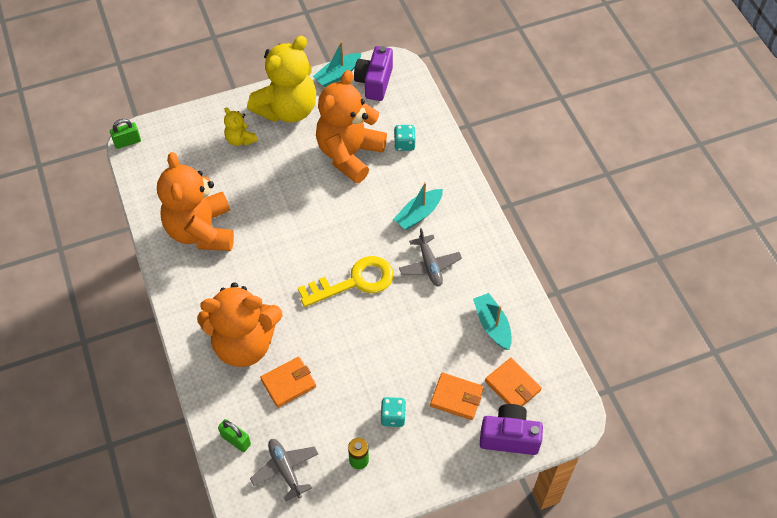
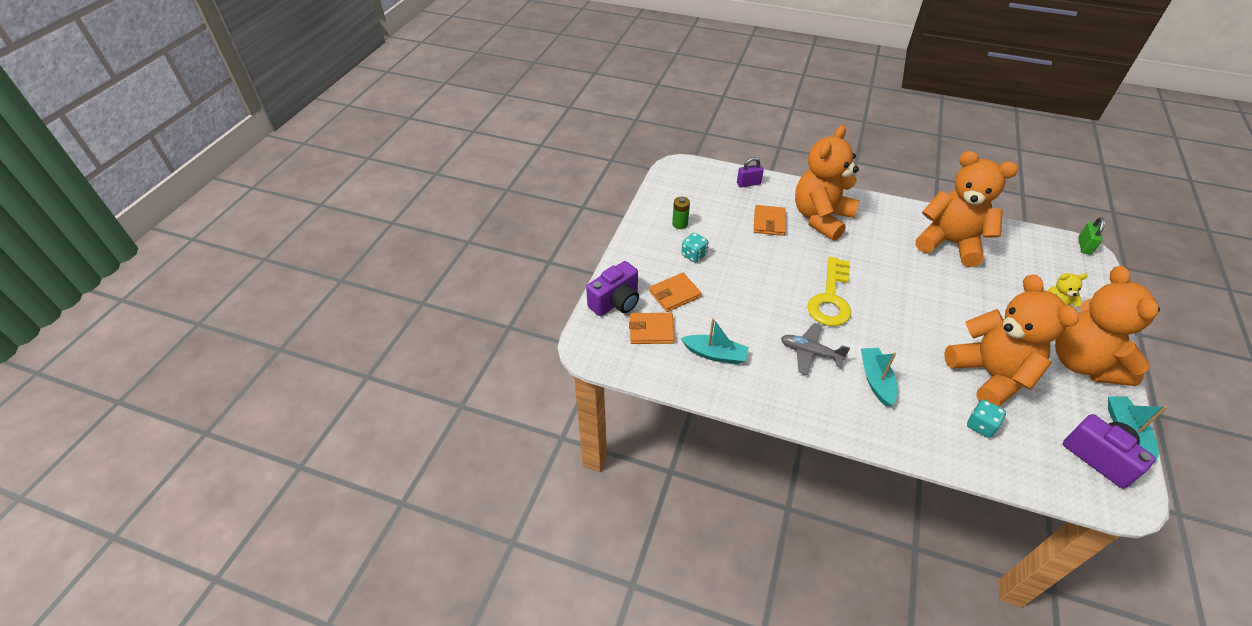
camera: 130 degrees right, 10 degrees down
green padlock [218,419,251,452] -> purple padlock [737,157,764,188]
yellow teddy bear [247,36,316,122] -> orange teddy bear [1055,266,1160,386]
grey plane [250,439,318,501] -> none

